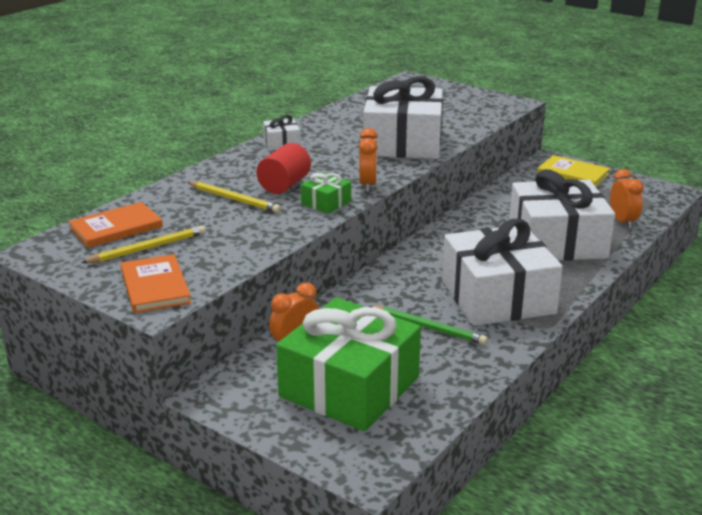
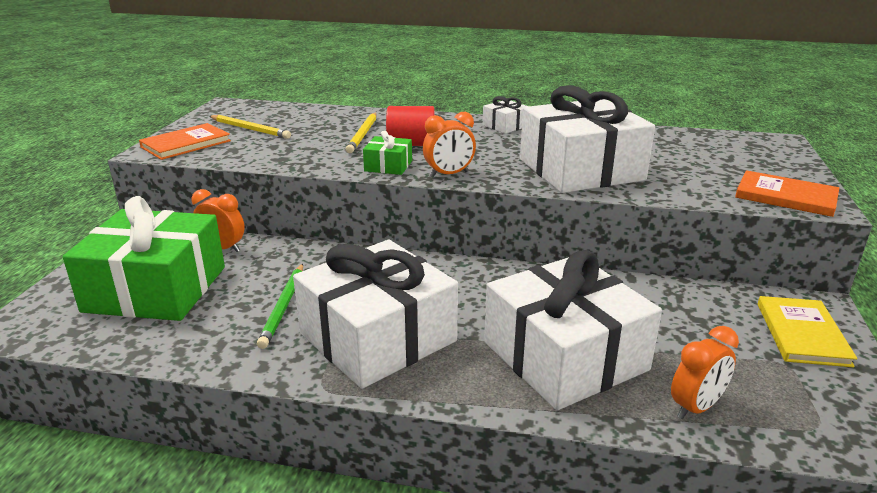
camera: 65 degrees right, 0 degrees up
orange book [68,202,163,248] -> orange book moved to [735,170,839,217]

